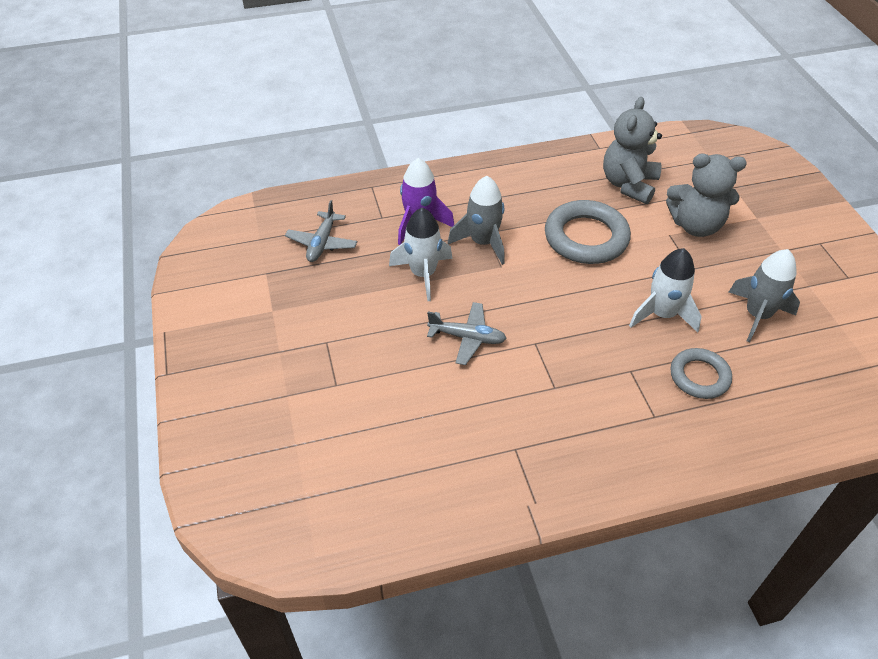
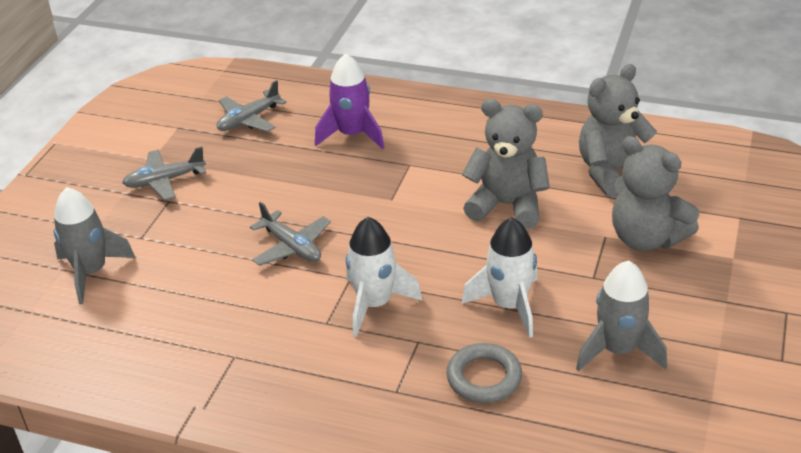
camera: 35 degrees right, 10 degrees down
white rocket [389,208,452,301] -> white rocket moved to [346,217,422,337]
grey rocket [448,176,505,265] -> grey rocket moved to [53,187,136,304]
grey ring [545,200,631,264] -> grey teddy bear [462,99,550,229]
none -> grey plane [122,147,206,200]

